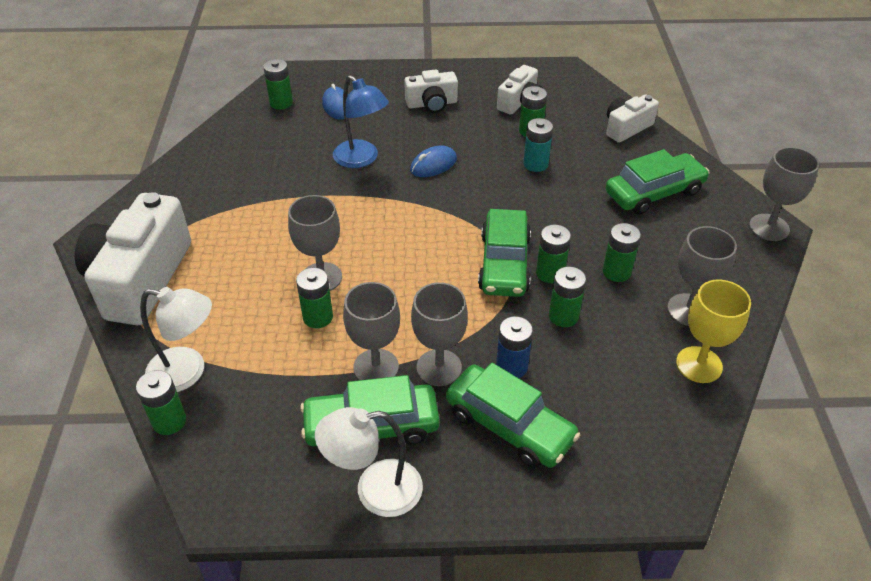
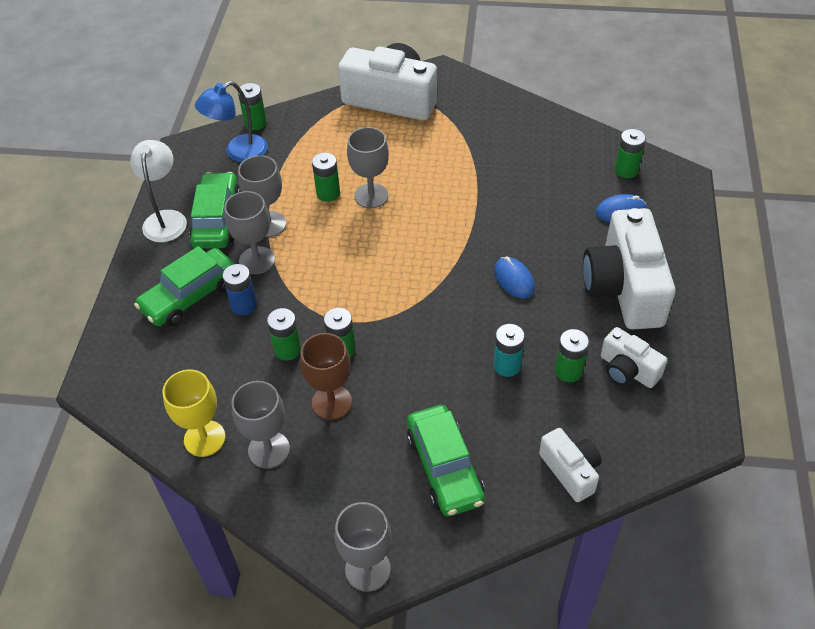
camera: 100 degrees right, 5 degrees up
white lamp [140,287,212,392] -> none
blue lamp [333,75,389,168] -> blue lamp moved to [195,81,268,162]
white camera [404,70,458,113] -> white camera [583,208,676,330], size x1.91
green car [478,209,531,297] -> none
green battery [603,223,641,282] -> brown goblet [300,333,352,420]

